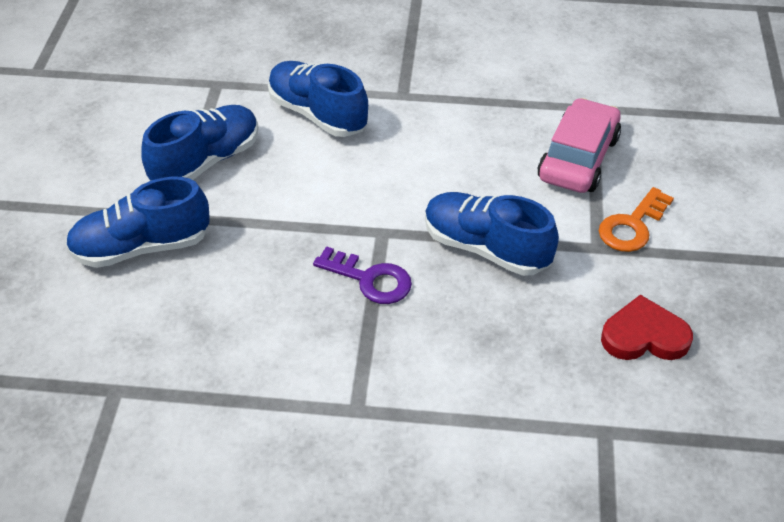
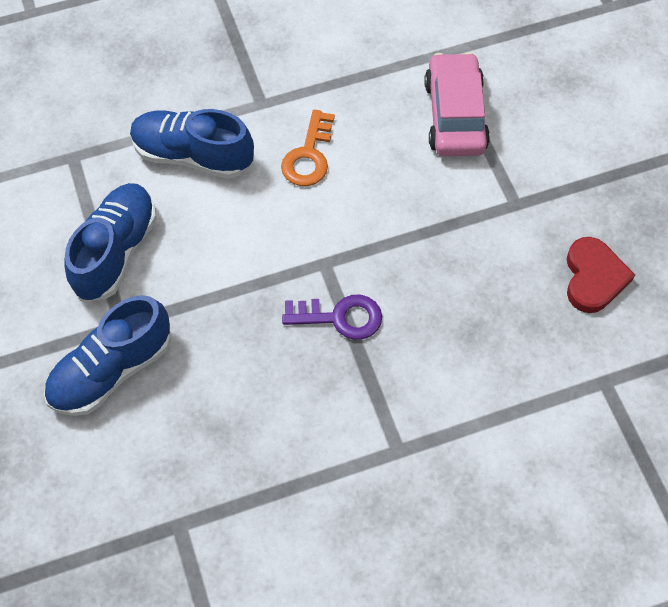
camera: 25 degrees left, 15 degrees up
blue shoe [425,192,559,276] -> none
orange key [599,187,674,252] -> orange key moved to [281,110,335,186]
red heart [601,295,693,360] -> red heart turned 120 degrees clockwise [567,237,635,313]

